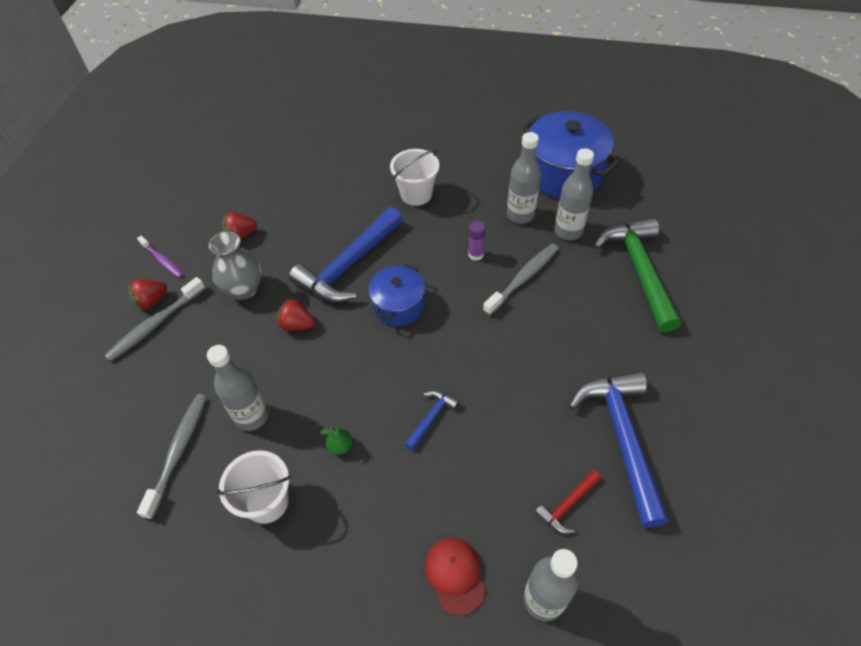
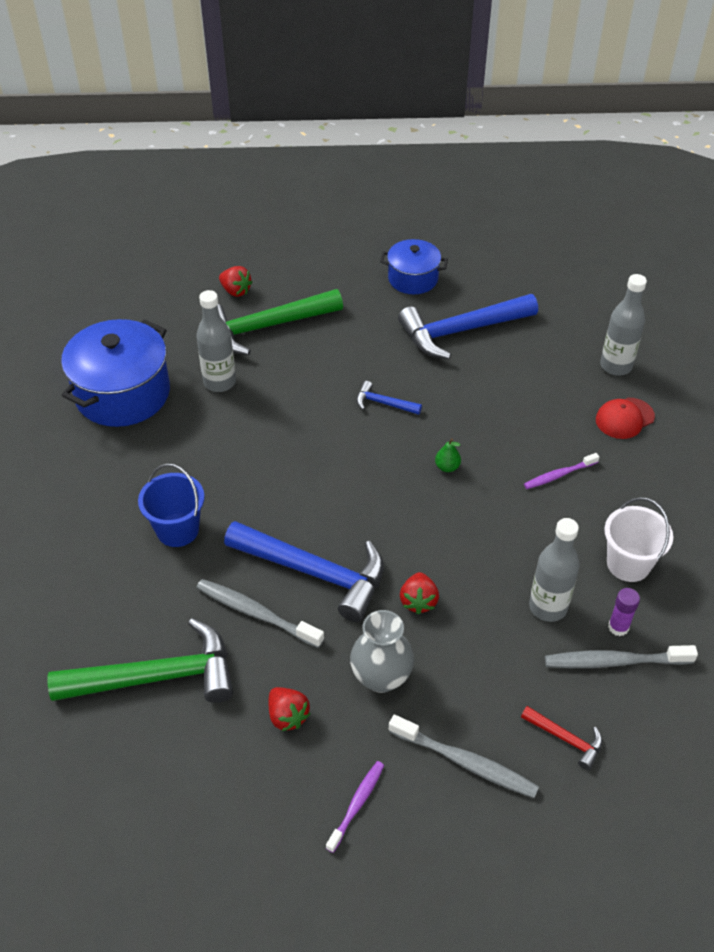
camera: 105 degrees left, 5 degrees down
red strawberry [128,279,167,309] -> red strawberry moved to [219,266,252,297]
green pear [320,427,352,455] -> green pear moved to [435,438,461,472]
blue pot [368,264,425,326] -> blue pot moved to [380,239,448,294]
white bucket [390,149,439,206] -> blue bucket [138,463,205,547]
blue hammer [404,390,460,451] -> blue hammer moved to [356,381,422,415]
purple glue stick [468,220,486,261] -> purple glue stick moved to [608,588,640,636]
grey toothbrush [483,243,559,316] -> grey toothbrush moved to [196,579,324,648]
grey bottle [507,132,541,224] -> none
red hammer [535,470,601,534] -> red hammer moved to [521,706,603,770]
none -> green hammer [48,618,233,703]
none -> purple toothbrush [524,453,599,489]

